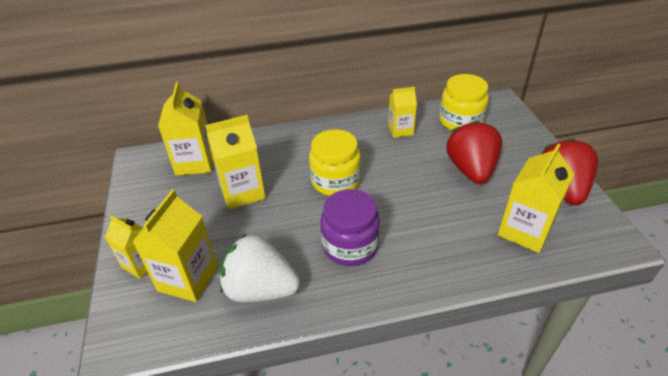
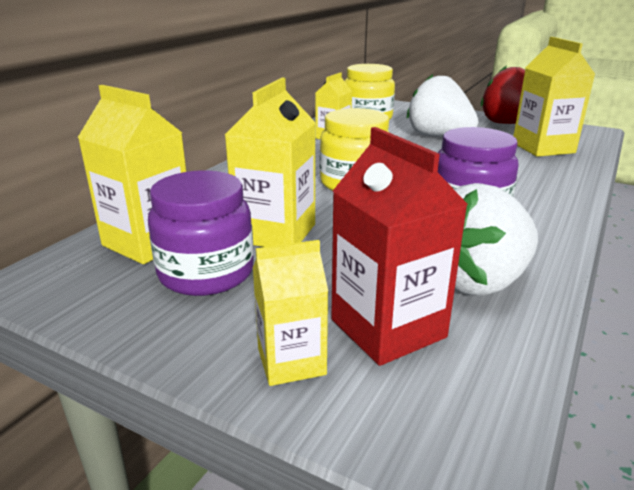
camera: 50 degrees left, 15 degrees down
yellow carton [132,189,218,302] -> red carton [331,127,468,366]
red strawberry [446,120,502,184] -> white strawberry [407,74,479,137]
none -> purple jar [148,170,254,296]

